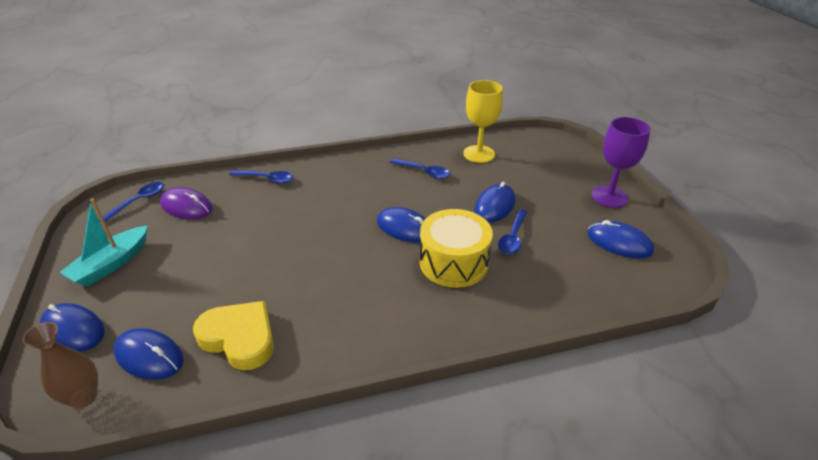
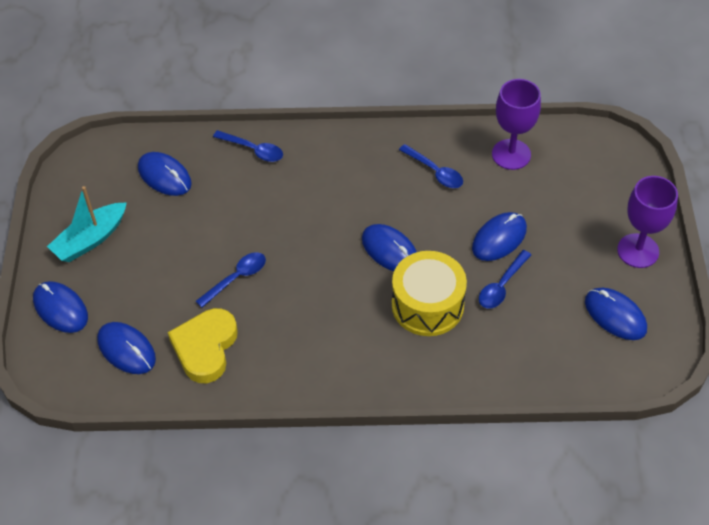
camera: 15 degrees right, 15 degrees up
brown vase [22,322,98,409] -> none
blue spoon [99,182,164,222] -> blue spoon moved to [196,252,266,308]
purple mouse [160,187,212,219] -> blue mouse [138,152,192,196]
yellow heart [193,301,274,370] -> yellow heart turned 120 degrees counterclockwise [168,308,238,383]
yellow goblet [464,80,503,163] -> purple goblet [492,79,541,170]

